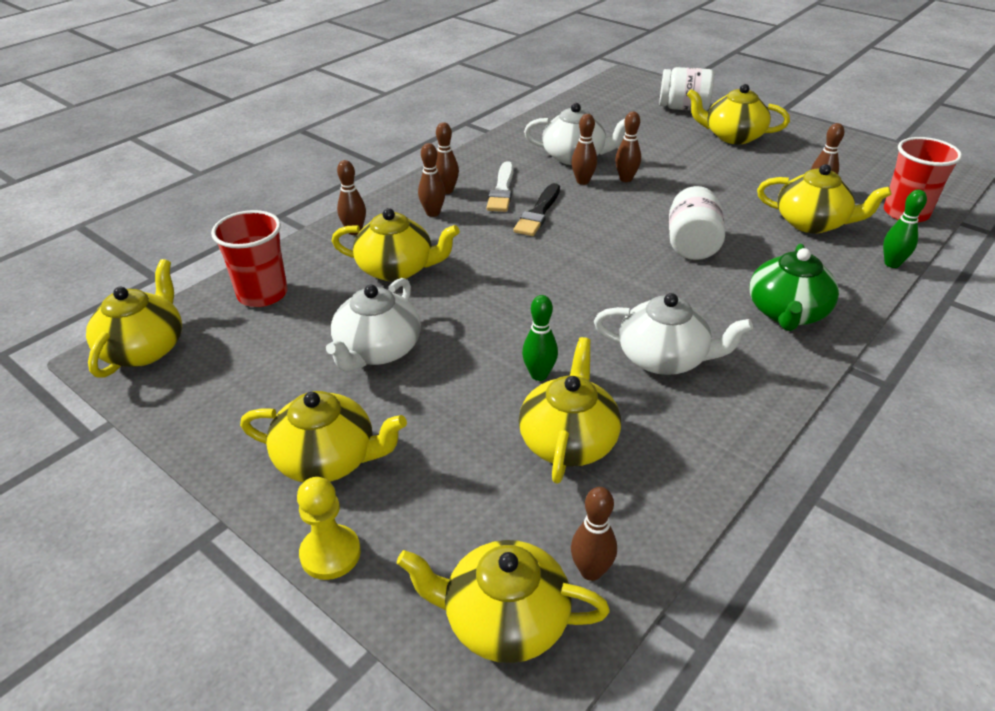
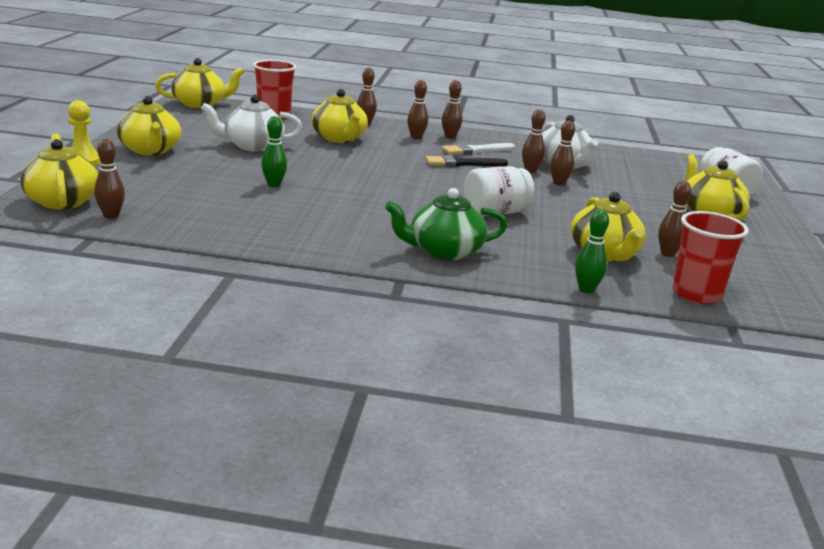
camera: 55 degrees right, 15 degrees down
yellow teapot [519,337,621,483] -> none
white teapot [594,293,753,375] -> none

